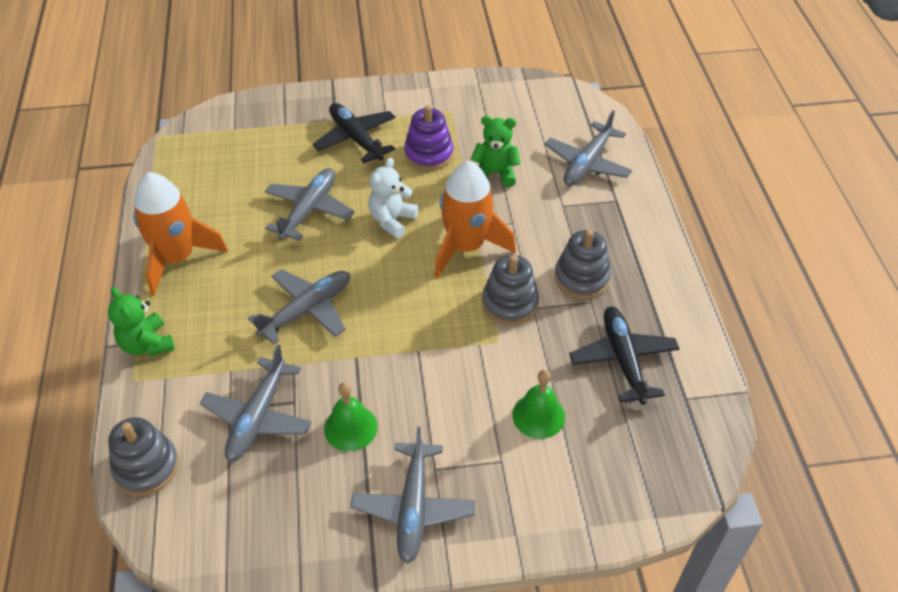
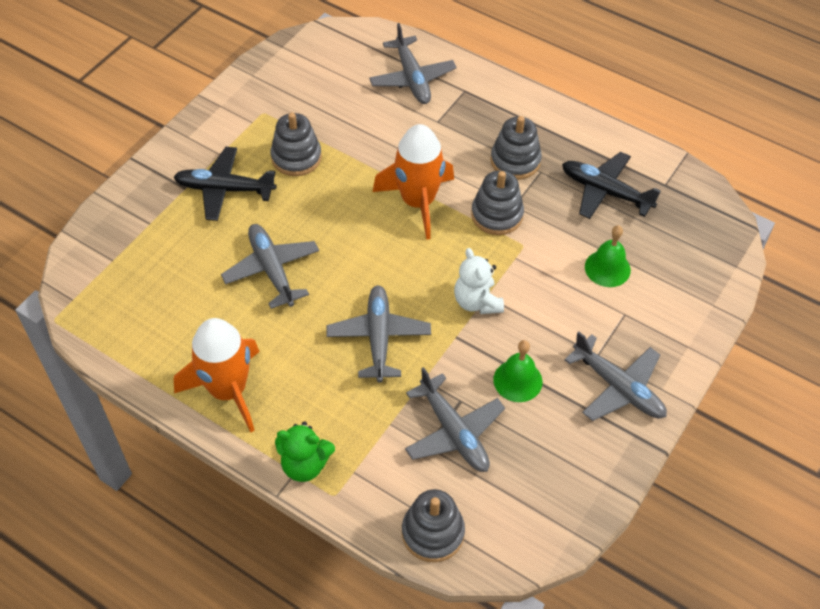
camera: 50 degrees left, 5 degrees up
white teddy bear [368,158,418,238] -> white teddy bear moved to [454,248,504,314]
purple stacking toy [404,105,454,171] -> grey stacking toy [271,112,322,176]
green teddy bear [471,116,521,187] -> none

